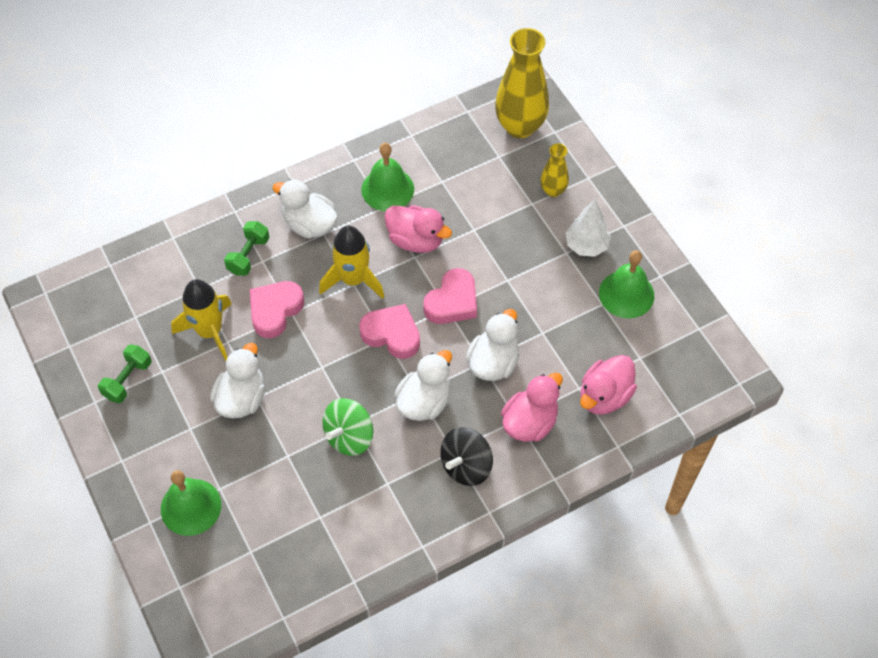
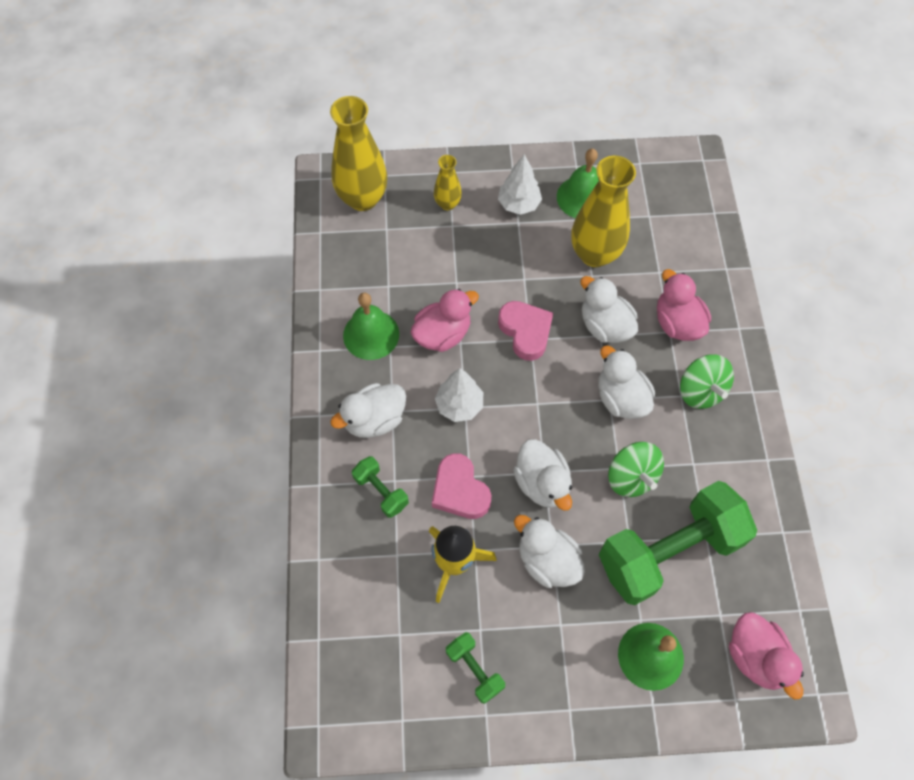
camera: 65 degrees left, 5 degrees up
yellow rocket [319,226,384,299] -> white tree [435,368,483,422]
pink heart [359,304,420,359] -> none
black spinning top [440,427,493,486] -> green spinning top [680,354,734,409]
pink duck [580,355,637,415] -> pink duck moved to [729,612,804,700]
none -> white duck [513,439,572,511]
none -> yellow vase [571,156,636,267]
none -> green dumbbell [599,481,757,605]

